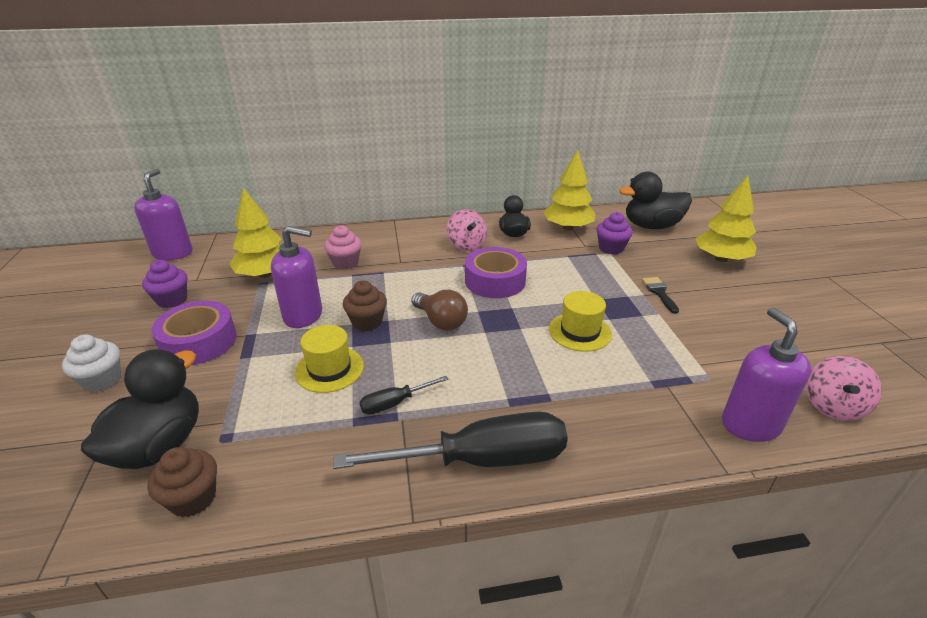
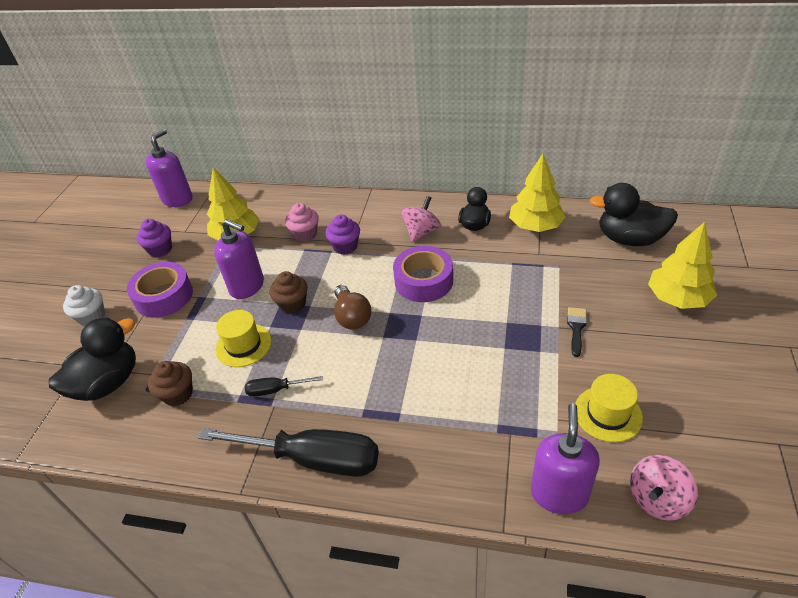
camera: 25 degrees right, 10 degrees up
brown cupcake [147,447,217,517] -> brown cupcake moved to [148,361,193,406]
pink spinning top [447,209,487,251] -> pink spinning top turned 150 degrees counterclockwise [401,196,441,242]
yellow hat [549,291,612,352] -> yellow hat moved to [575,374,643,442]
purple cupcake [597,212,633,255] -> purple cupcake moved to [325,215,360,255]

